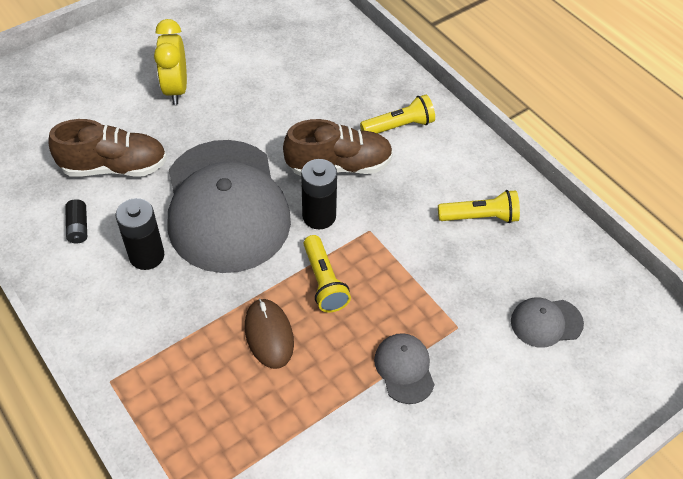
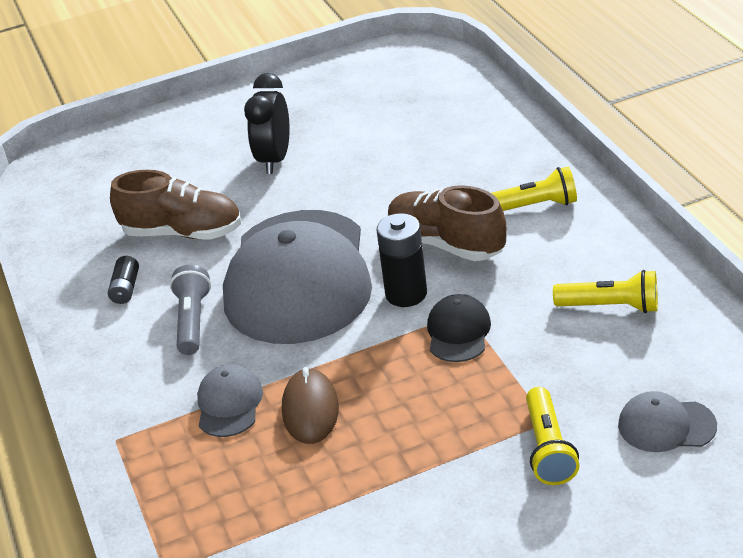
camera: 20 degrees right, 15 degrees down
black battery [116,198,164,270] -> grey flashlight [170,265,211,355]
yellow clock [154,19,187,105] -> black clock [244,73,290,174]
brown shoe [283,119,393,176] -> brown shoe turned 150 degrees counterclockwise [388,185,507,261]
yellow flashlight [304,235,351,313] -> yellow flashlight moved to [526,387,579,485]
grey cap [374,333,434,404] -> grey cap moved to [197,364,263,437]
none -> black cap [427,294,491,362]

